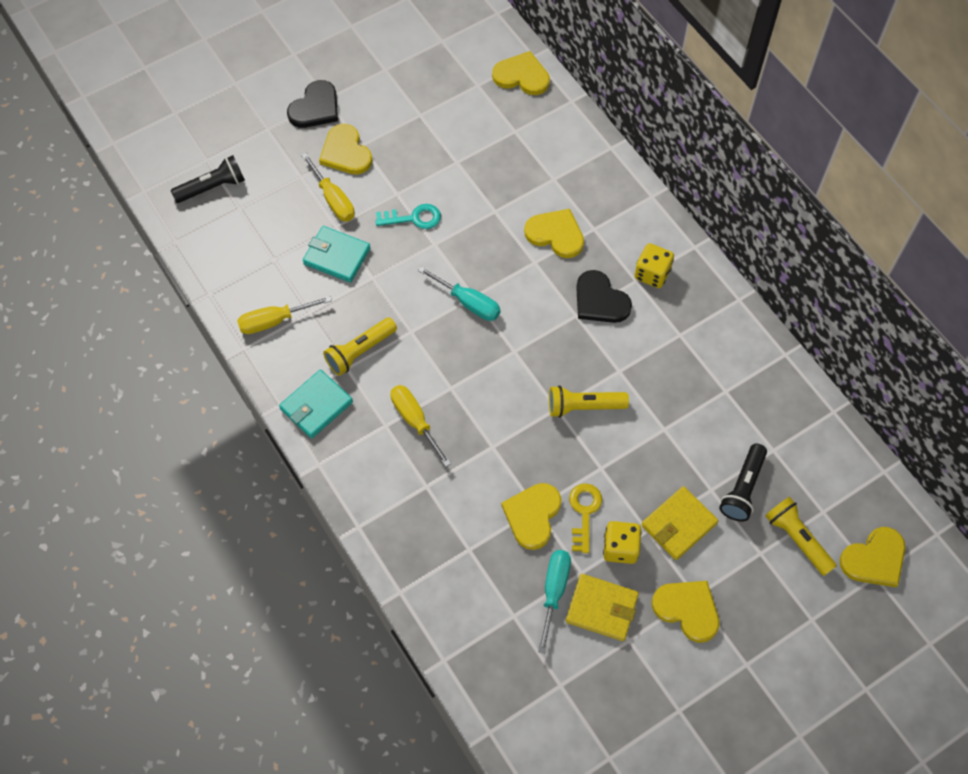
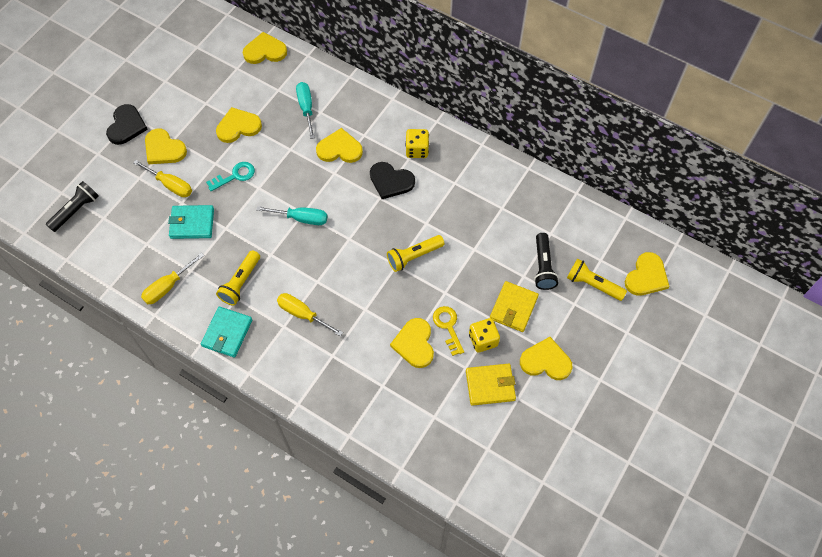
camera: 25 degrees left, 0 degrees up
turquoise screwdriver [538,550,571,654] -> turquoise screwdriver moved to [296,82,315,139]
none -> yellow heart [216,107,262,143]

